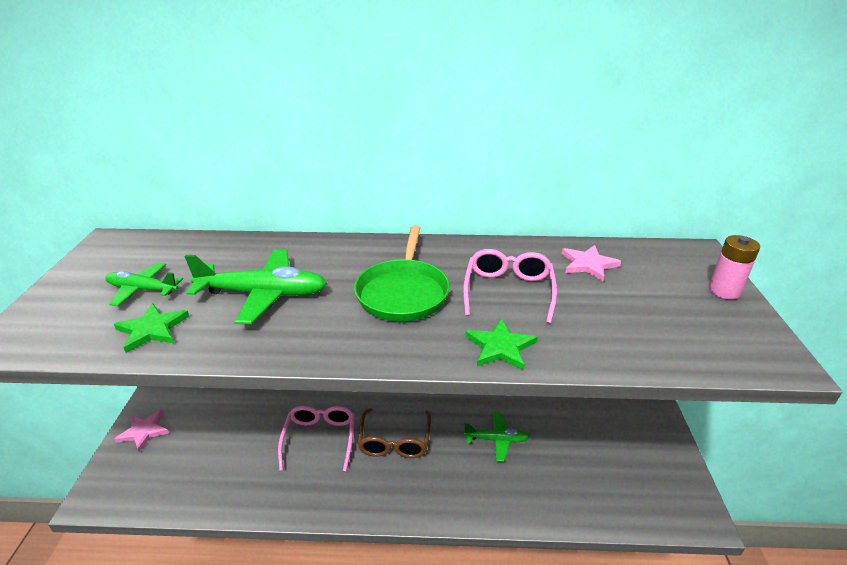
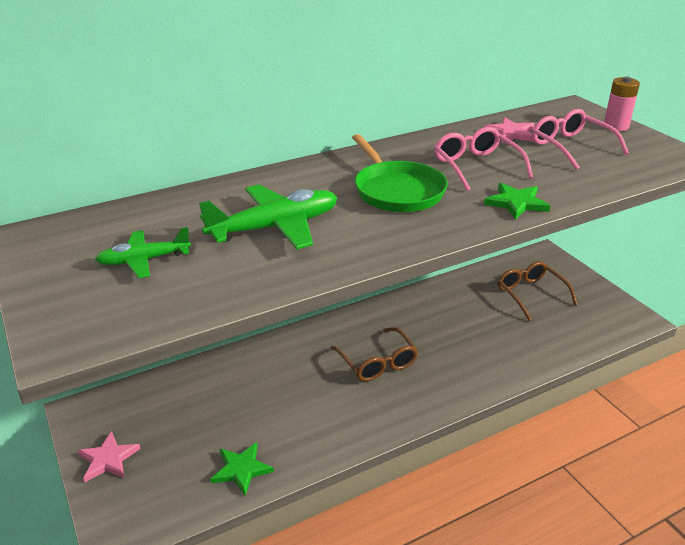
camera: 30 degrees left, 0 degrees up
green star [114,303,189,353] -> green star moved to [210,442,274,495]
pink glasses [278,406,354,471] -> pink glasses moved to [532,109,629,170]
green plane [464,412,530,462] -> none
none -> brown glasses [497,261,578,321]

